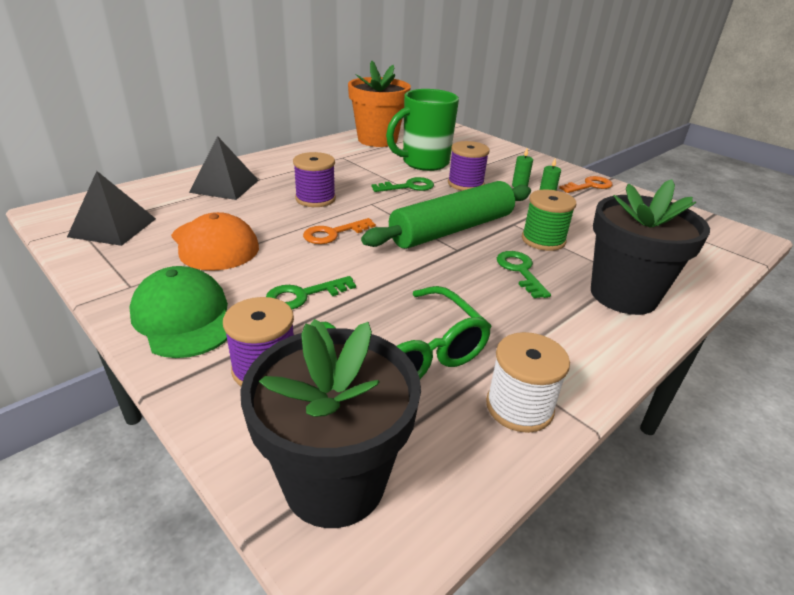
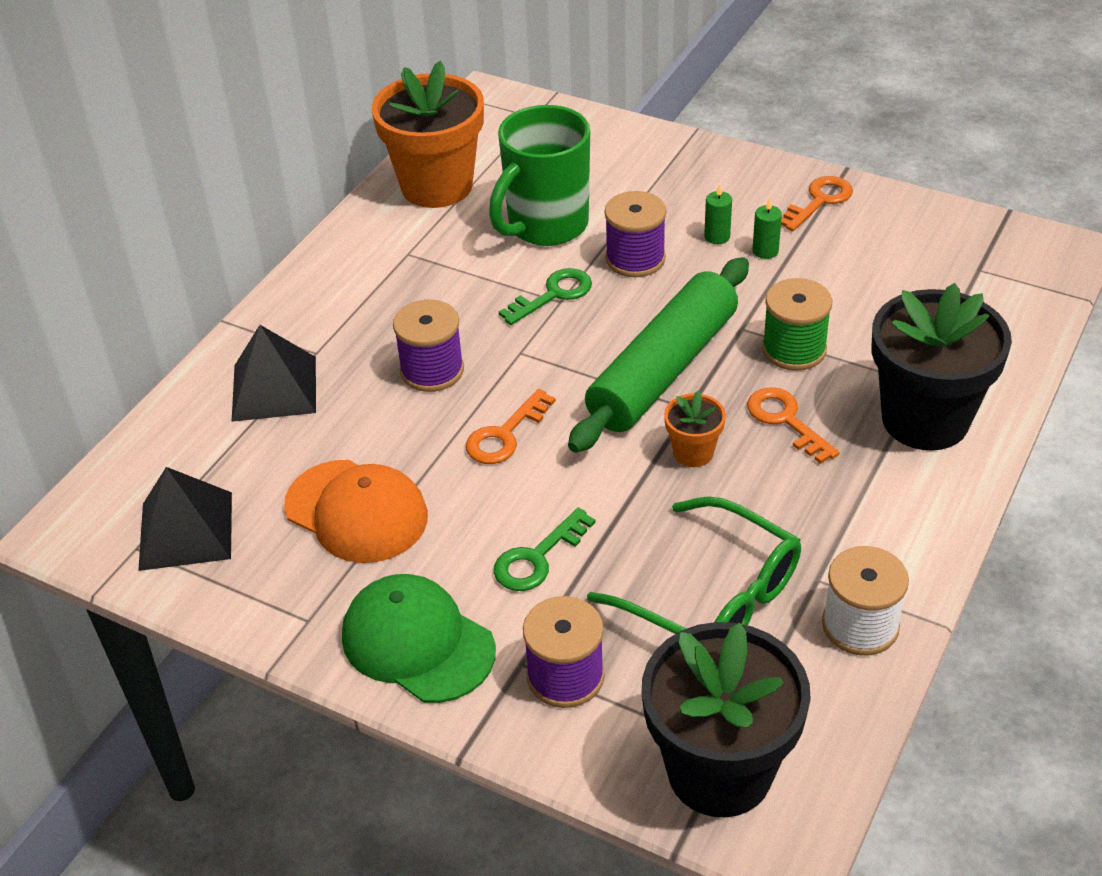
camera: 15 degrees left, 10 degrees up
green key [497,251,551,298] -> orange key [747,387,840,464]
none -> orange flower pot [664,391,726,467]

